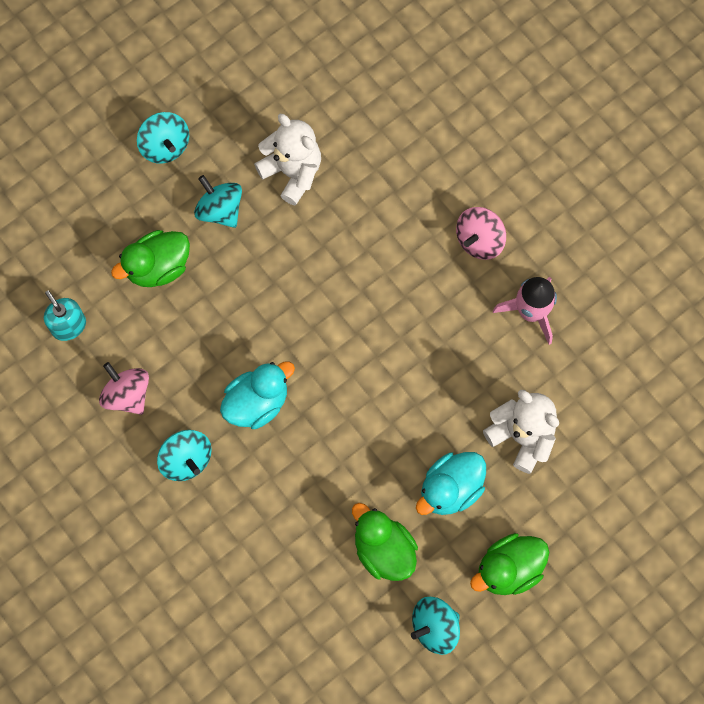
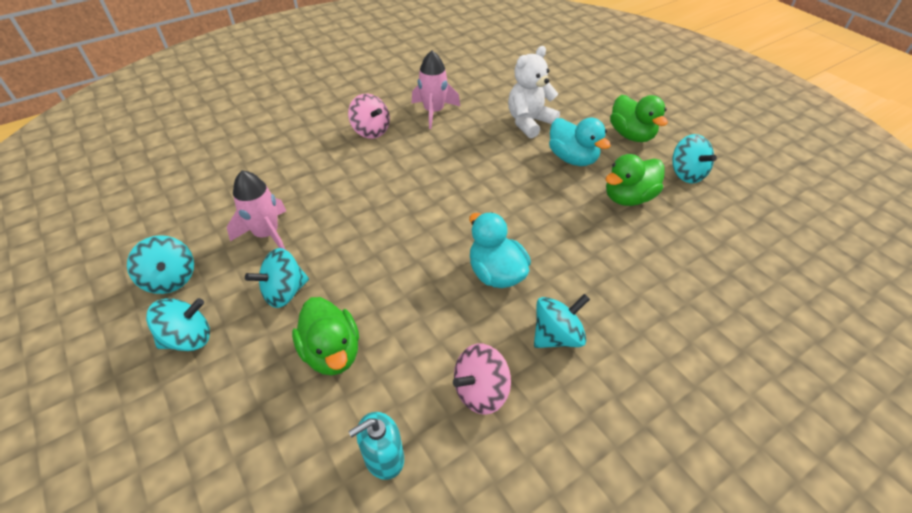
camera: 85 degrees left, 25 degrees down
white teddy bear [254,114,321,205] -> pink rocket [227,170,286,250]
none -> turquoise spinning top [127,235,194,294]

